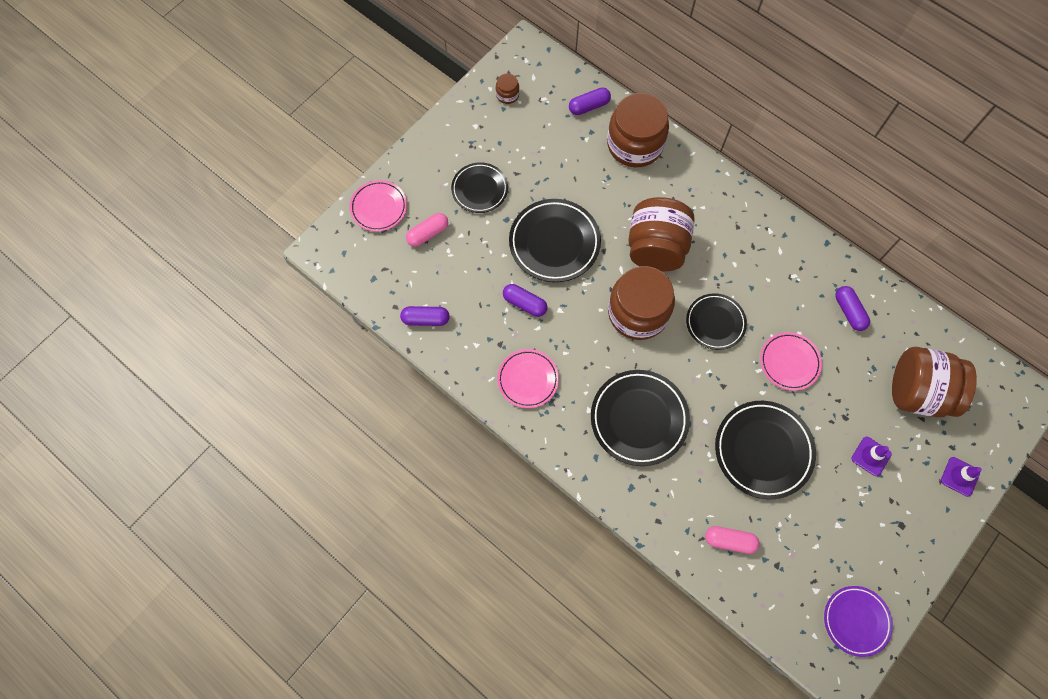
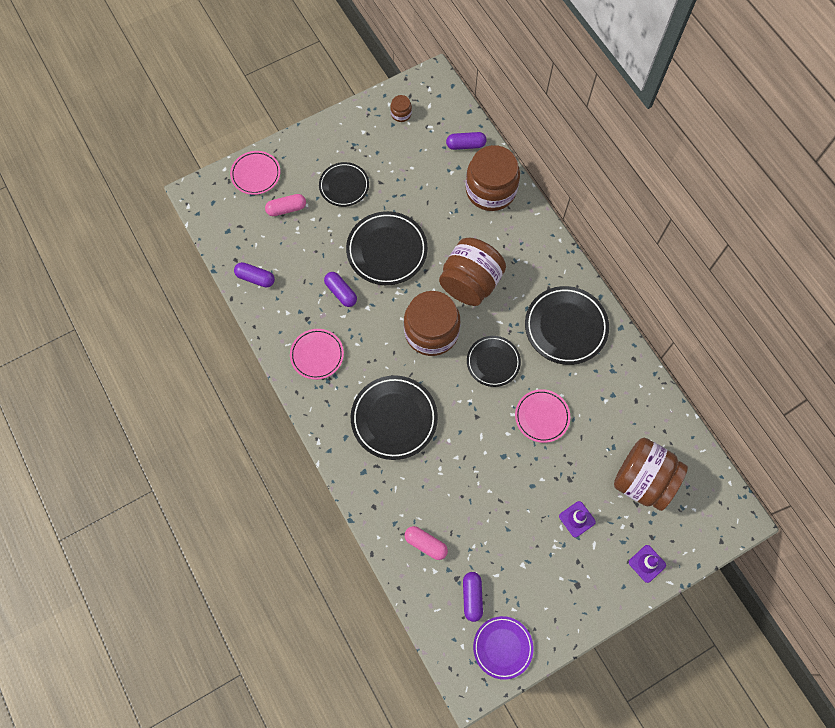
camera: 20 degrees right, 0 degrees up
black plate [715,401,816,499] -> black plate moved to [525,286,609,365]
purple capsule [835,286,870,331] -> purple capsule moved to [463,572,483,622]

